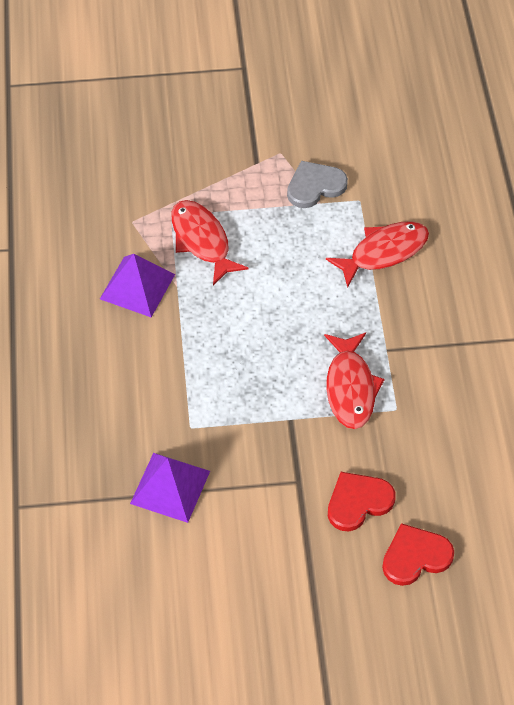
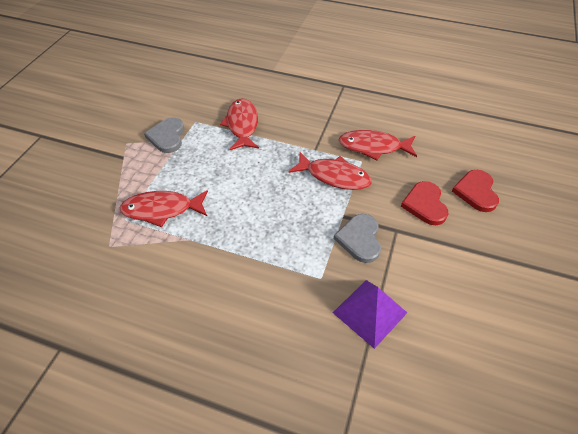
camera: 65 degrees left, 5 degrees down
purple pyramid [100,254,175,317] -> none
none -> grey heart [334,214,381,263]
none -> red fish [339,130,417,160]

